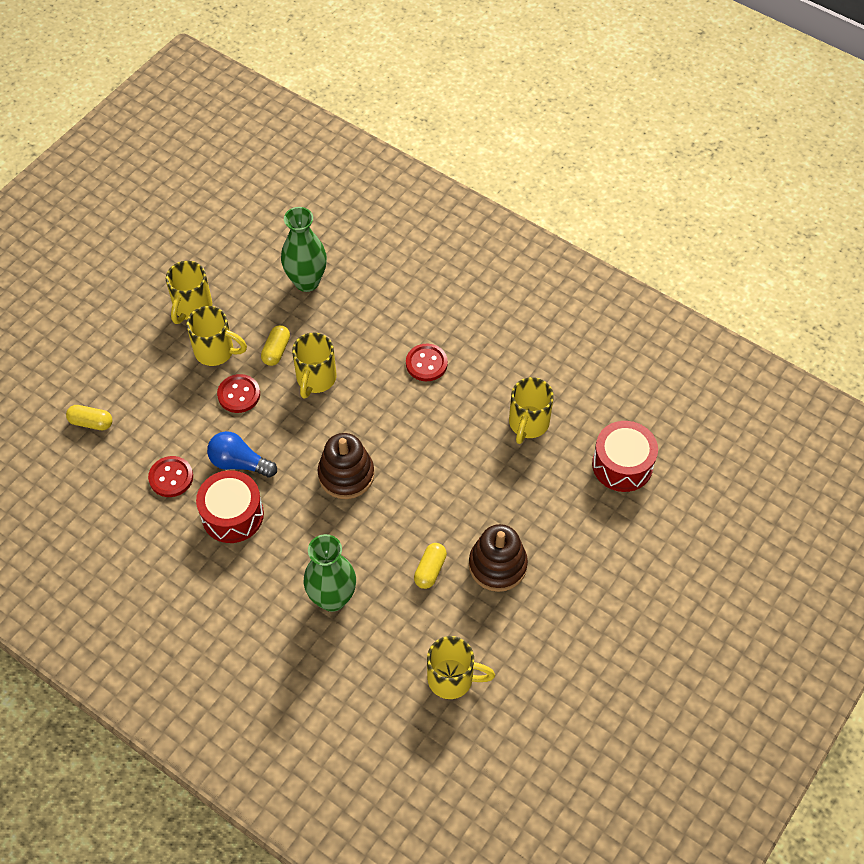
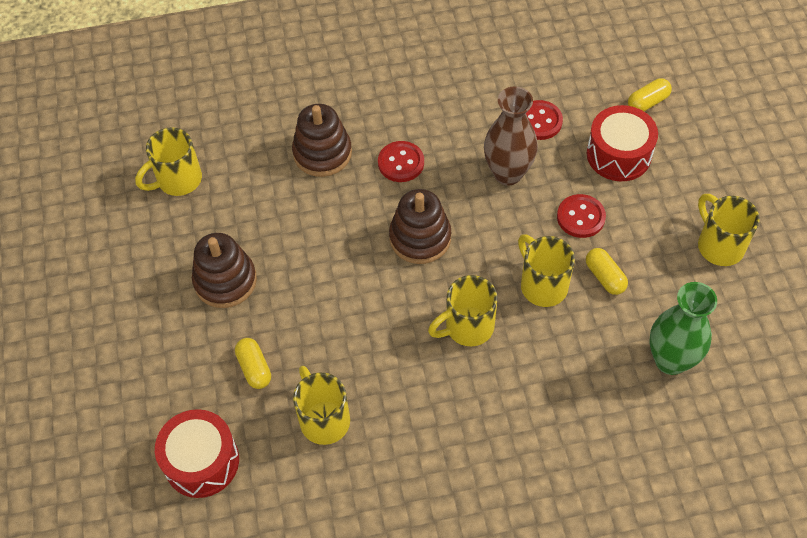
camera: 135 degrees right, 0 degrees up
yellow mug [186,306,247,366] -> yellow mug moved to [428,275,497,346]
red drum [196,470,264,543] -> red drum moved to [587,105,658,181]
blue light bulb [207,431,277,478] -> brown vase [484,86,538,185]
green vase [304,534,356,612] -> brown stacking toy [292,104,352,177]
red button [406,344,448,381] -> red button moved to [378,141,424,182]
yellow capsule [414,543,447,589] -> yellow capsule moved to [235,338,271,389]

